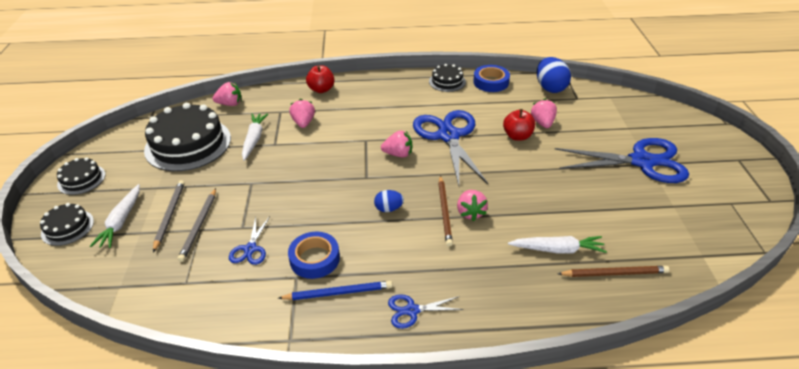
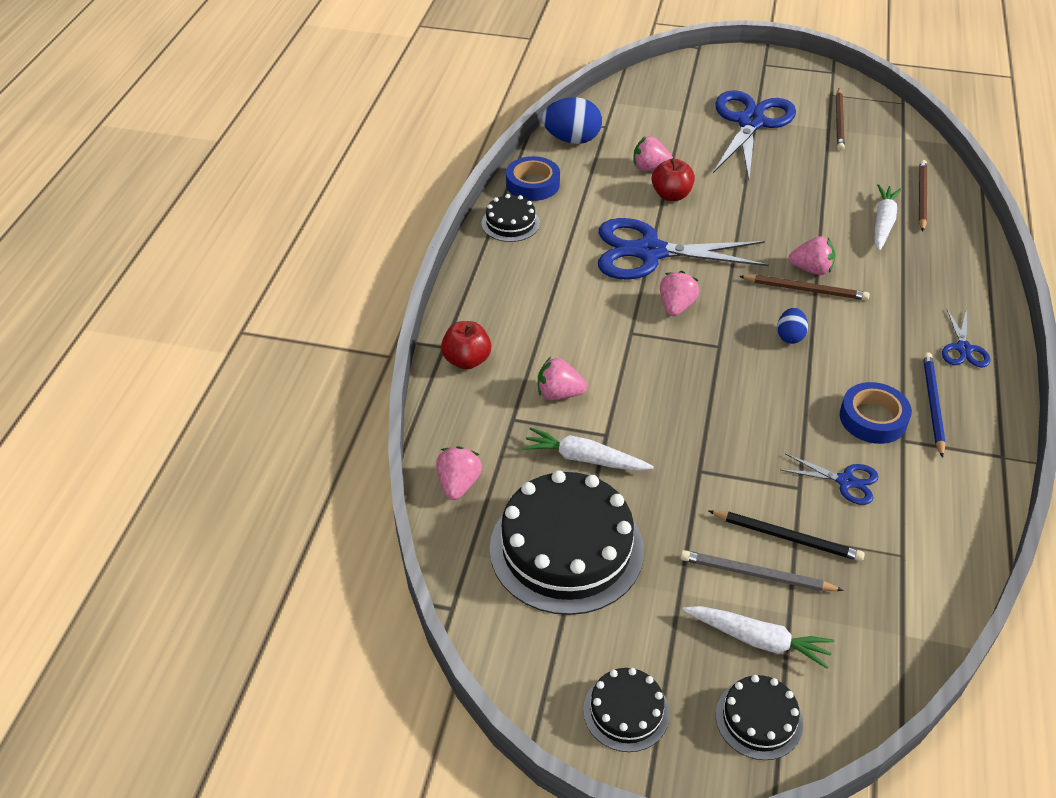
camera: 75 degrees left, 5 degrees up
grey pencil [178,188,216,262] -> black pencil [709,510,865,561]
none -> brown pencil [836,89,845,151]

